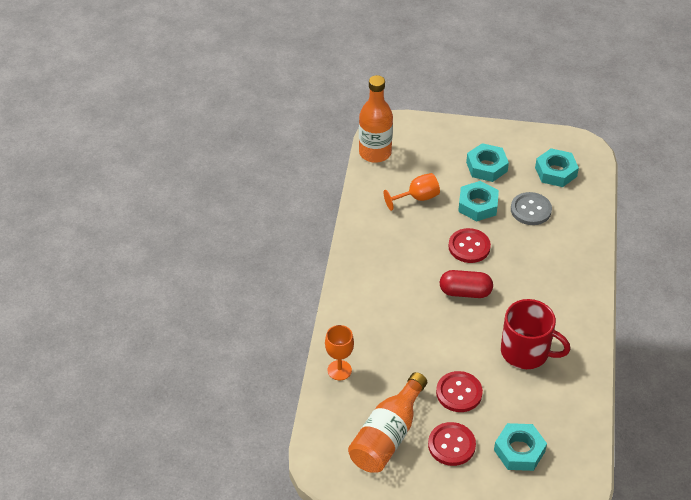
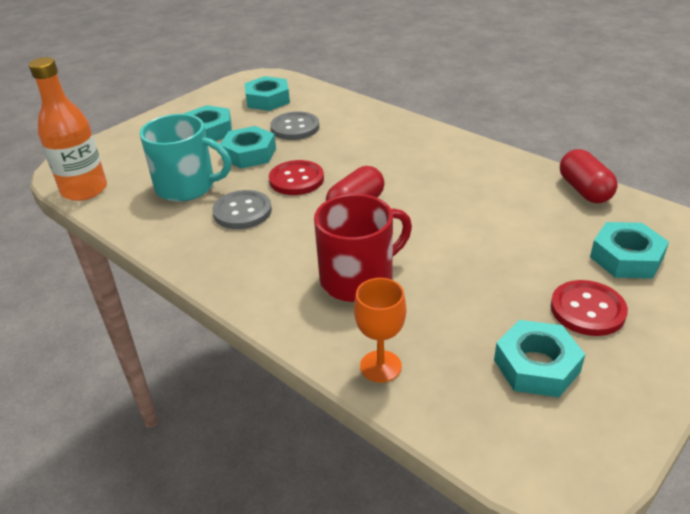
camera: 55 degrees left, 10 degrees down
orange bottle [348,372,427,473] -> turquoise nut [494,320,585,397]
orange goblet [383,173,440,211] -> turquoise mug [140,114,232,202]
red button [436,371,483,412] -> none
red mug [501,299,571,369] -> red mug moved to [314,194,412,302]
none -> grey button [213,190,272,229]
none -> red capsule [560,149,618,203]

